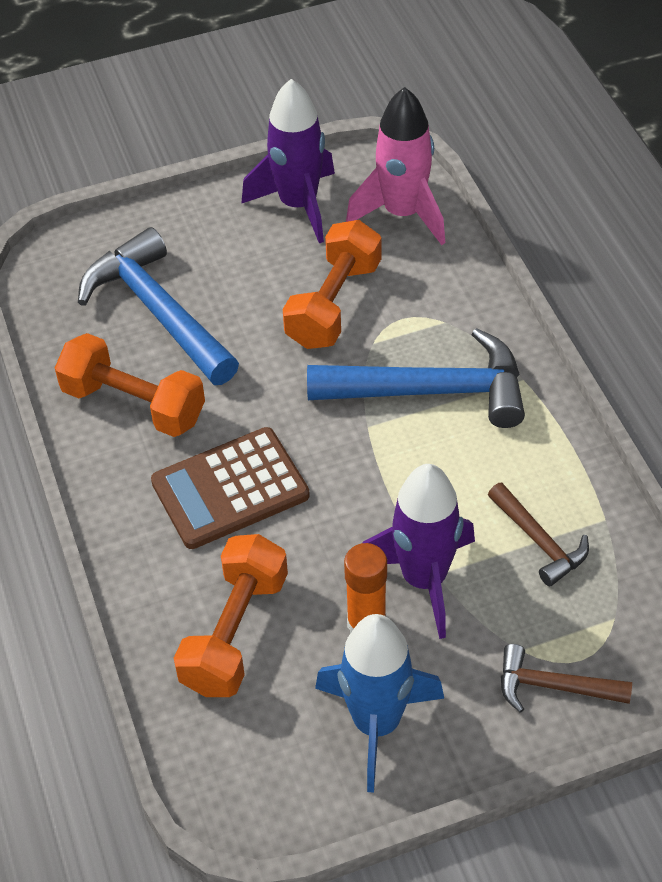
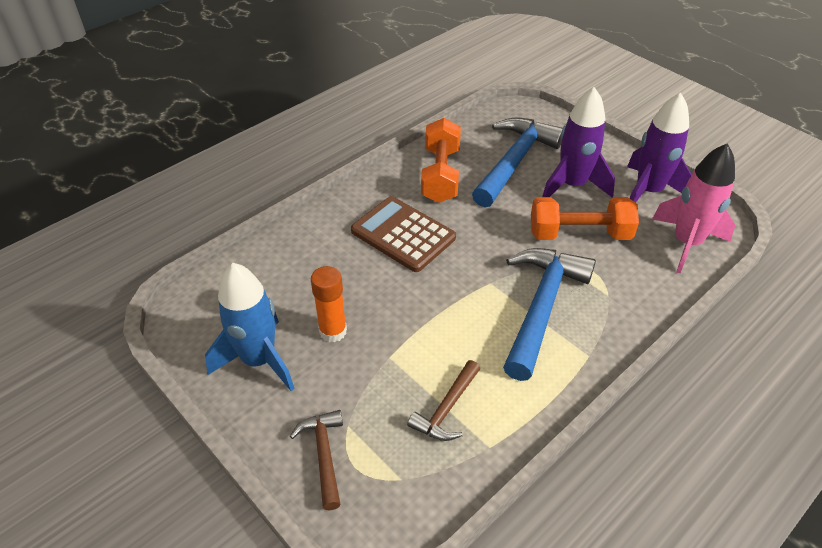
camera: 65 degrees right, 5 degrees down
orange dumbbell [174,534,288,697] -> none
blue hammer [307,328,525,428] -> blue hammer turned 135 degrees counterclockwise [503,248,596,381]
purple rocket [363,464,475,639] -> purple rocket moved to [542,87,615,198]

